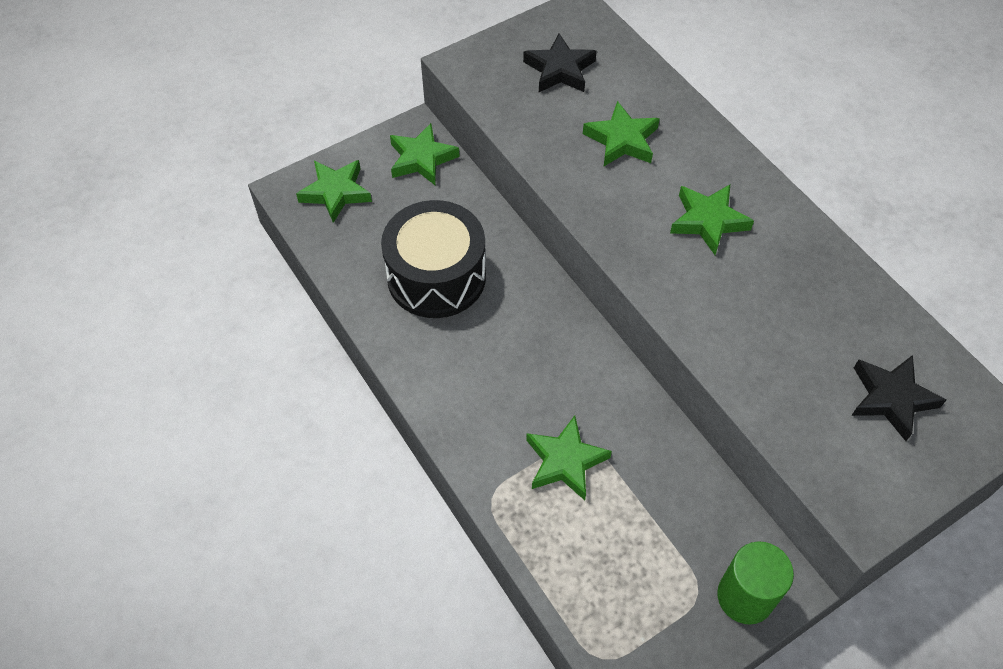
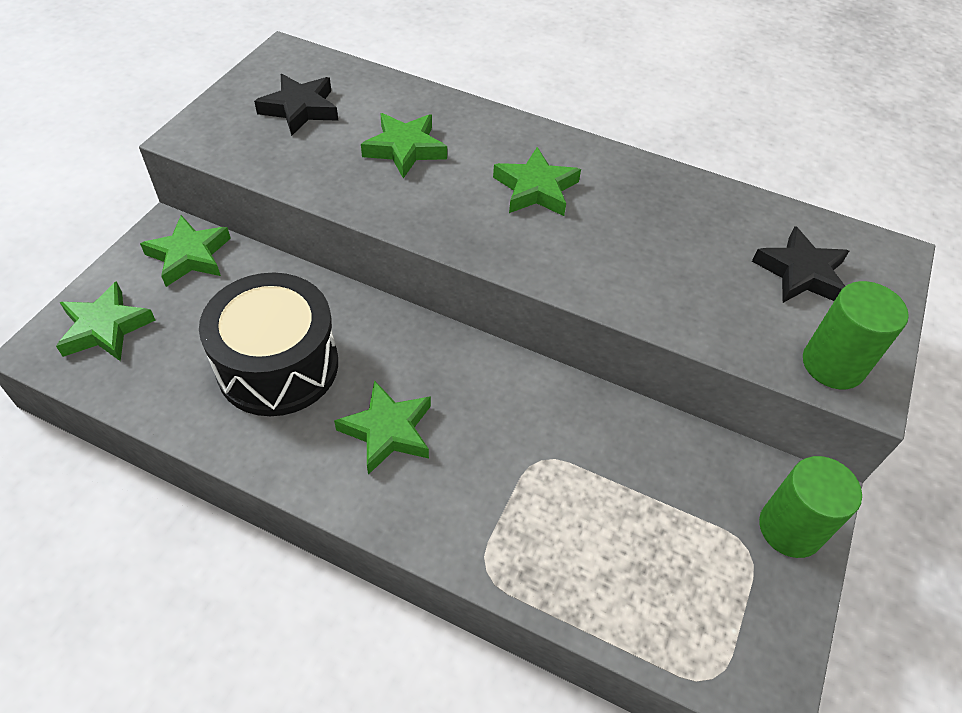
camera: 35 degrees left, 5 degrees down
green star [526,415,612,500] -> green star moved to [334,380,431,475]
none -> green cylinder [803,281,909,389]

